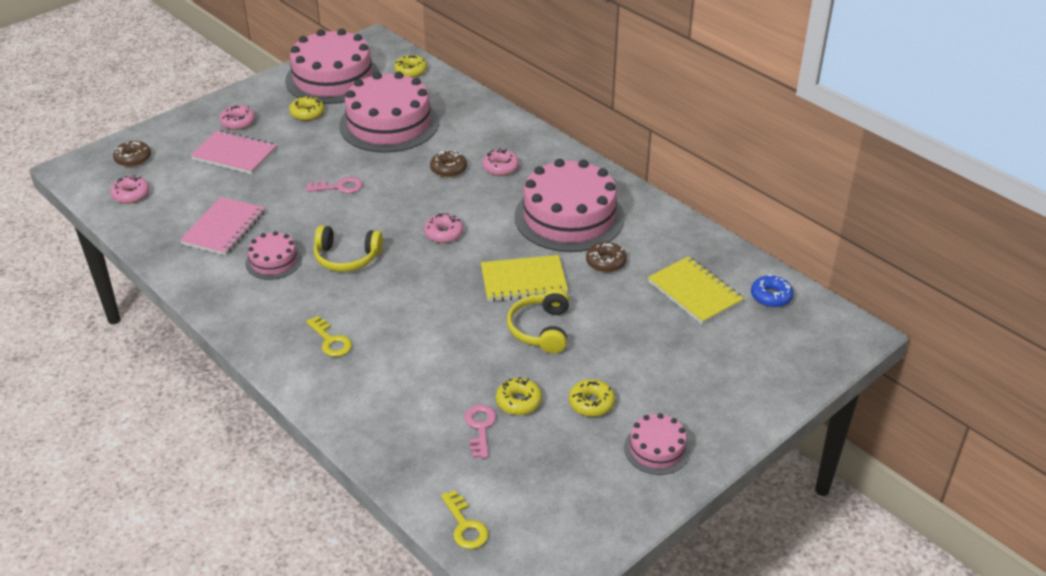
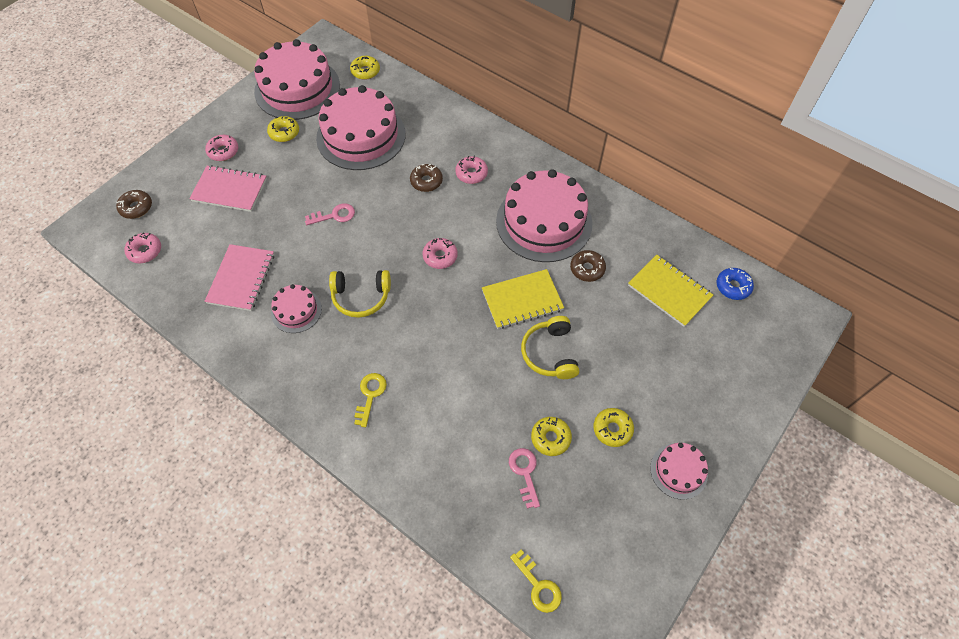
camera: 10 degrees left, 20 degrees up
yellow key [306,316,352,357] -> yellow key turned 120 degrees counterclockwise [354,373,387,427]

